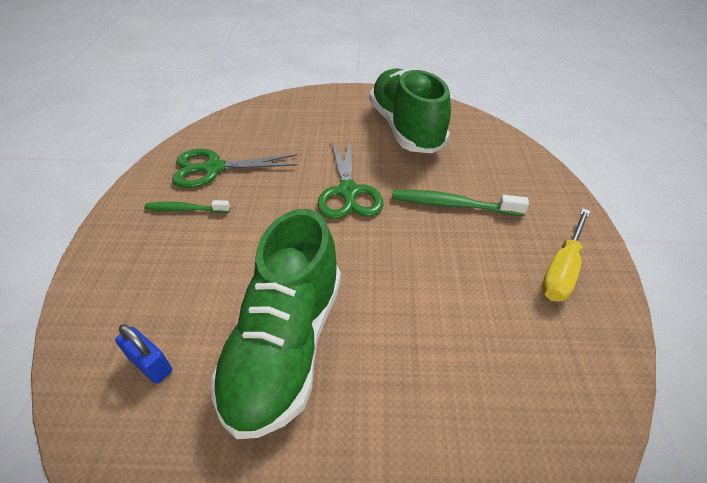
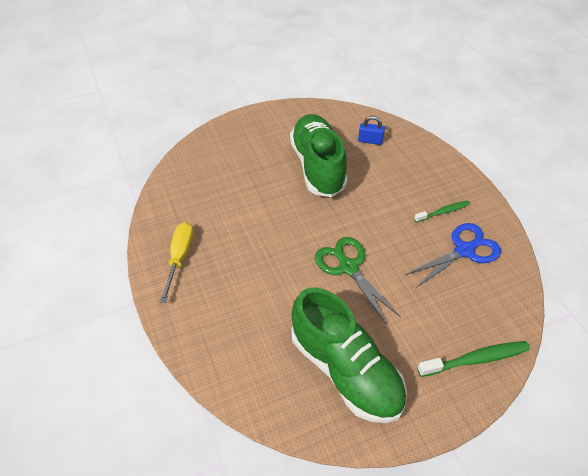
camera: 155 degrees right, 5 degrees up
green scissors [172,149,298,188] -> blue scissors [405,223,501,288]
green toothbrush [392,190,529,216] -> green toothbrush moved to [417,341,530,377]

